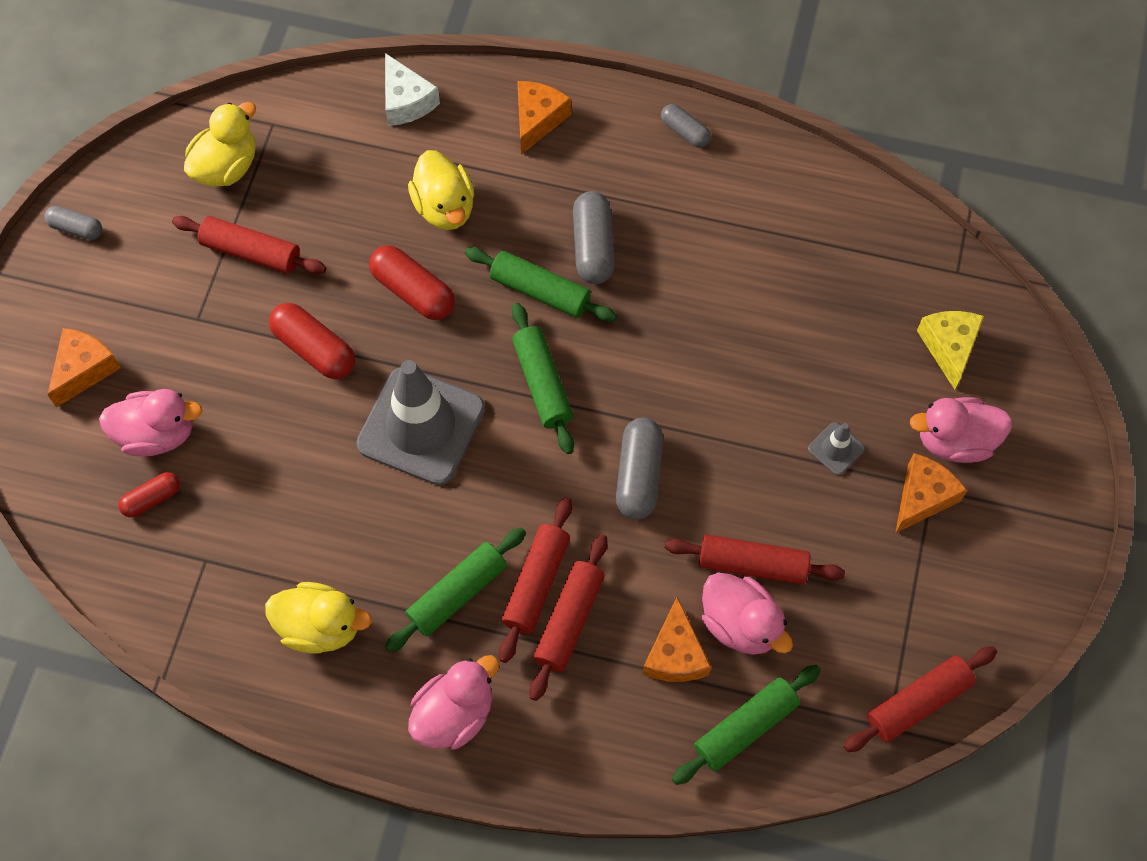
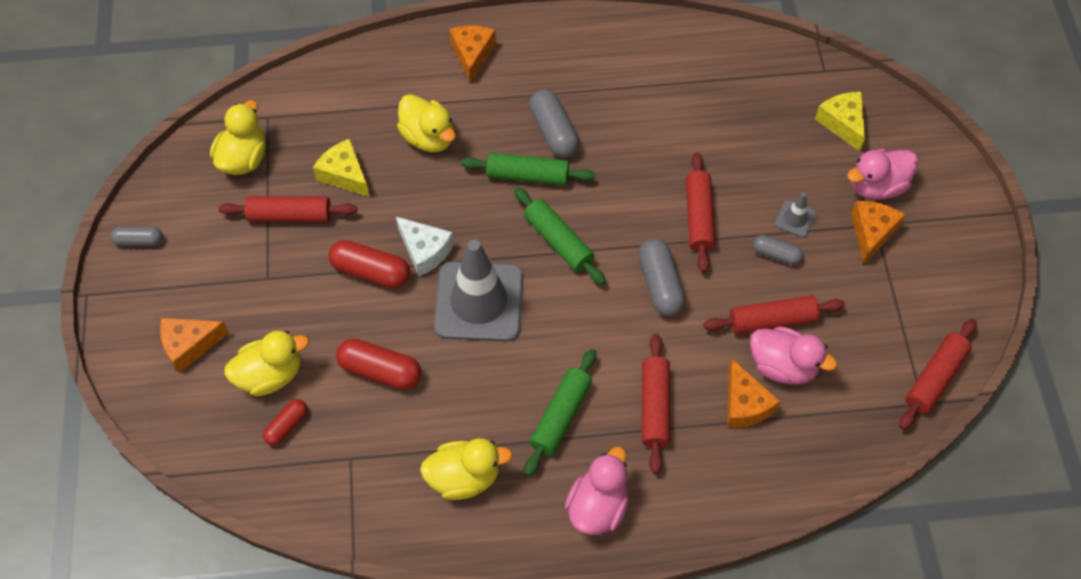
camera: 20 degrees left, 5 degrees down
orange cheese [48,328,121,407] -> orange cheese turned 120 degrees counterclockwise [160,318,229,373]
pink duck [99,389,203,456] -> yellow duck [224,331,309,396]
red capsule [369,245,455,320] -> red capsule moved to [336,338,421,390]
white cheese [385,53,440,126] -> white cheese moved to [396,217,454,276]
red rolling pin [499,497,572,663] -> red rolling pin moved to [686,152,715,273]
grey capsule [661,104,711,147] -> grey capsule moved to [753,235,803,265]
green rolling pin [672,665,821,785] -> none
none -> yellow cheese [313,139,370,197]

